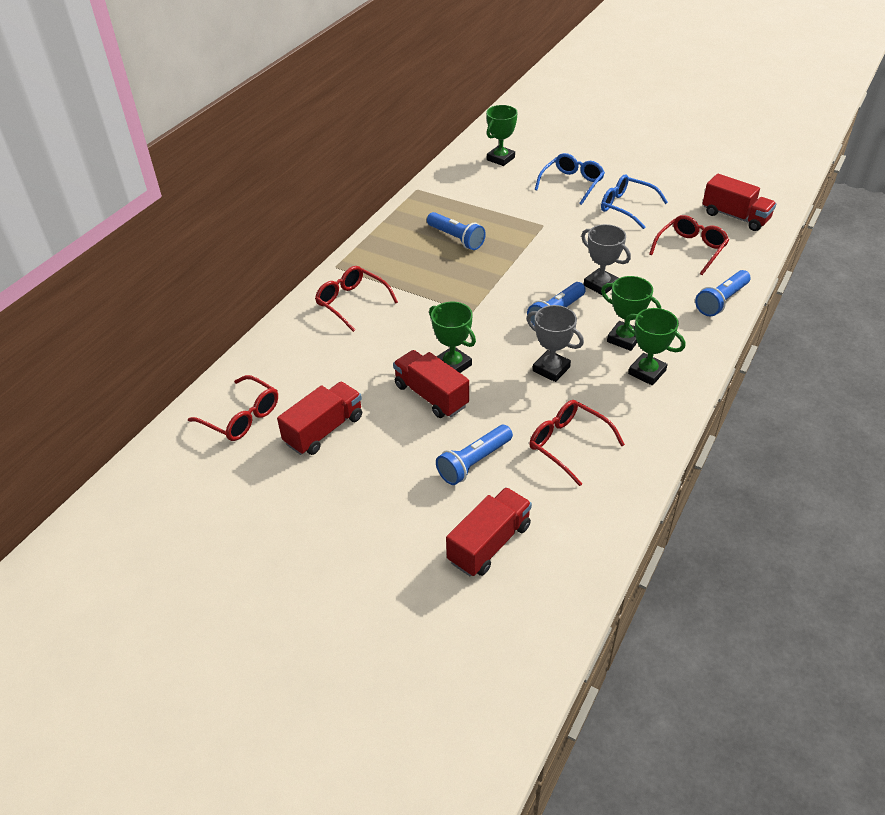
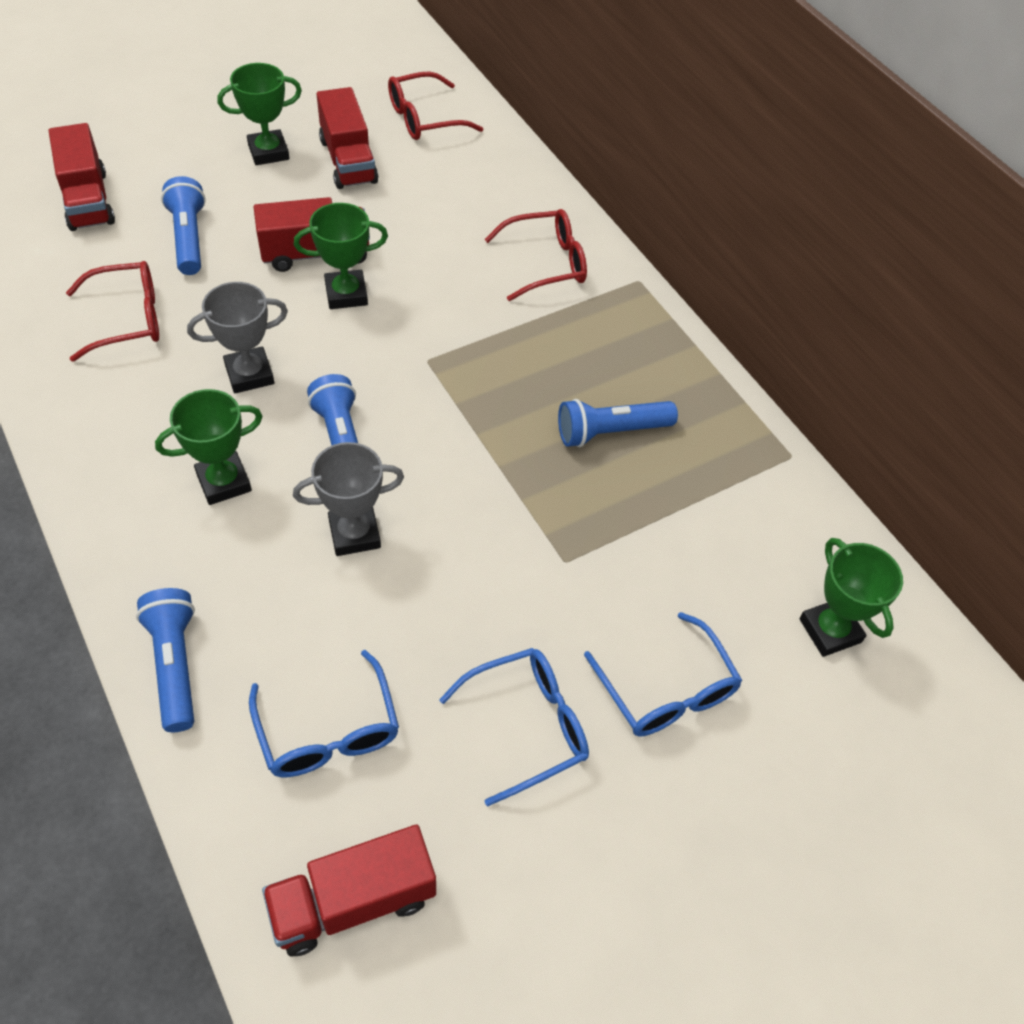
camera: 115 degrees right, 10 degrees up
green trophy [625,308,685,385] -> green trophy moved to [218,63,302,165]
red glasses [649,215,729,275] -> blue glasses [249,650,399,777]

